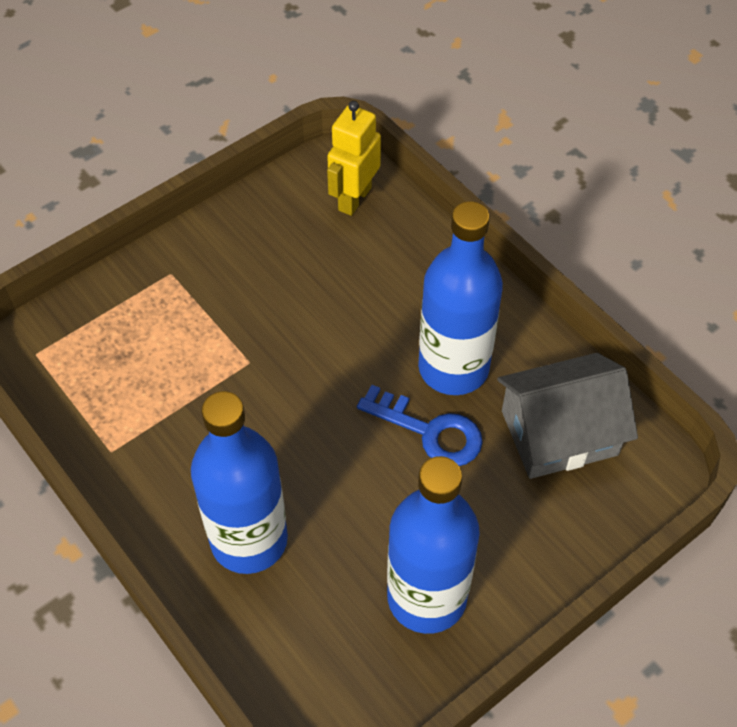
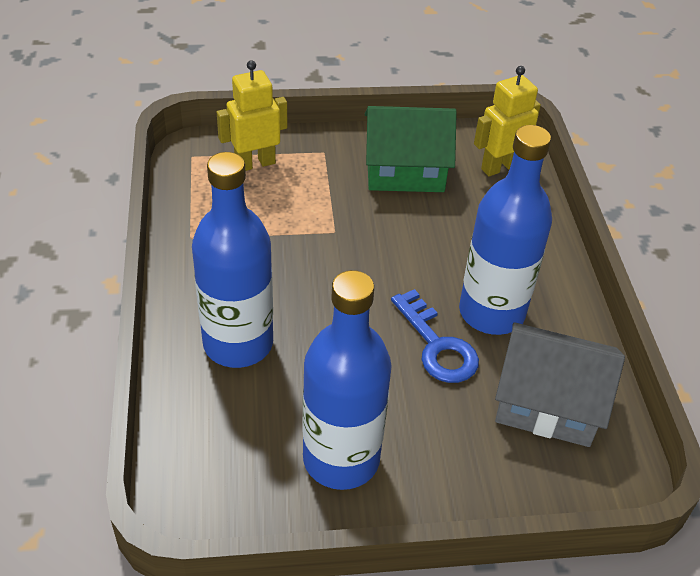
camera: 30 degrees right, 10 degrees down
none -> yellow robot [217,60,287,171]
none -> green house [365,106,457,192]

